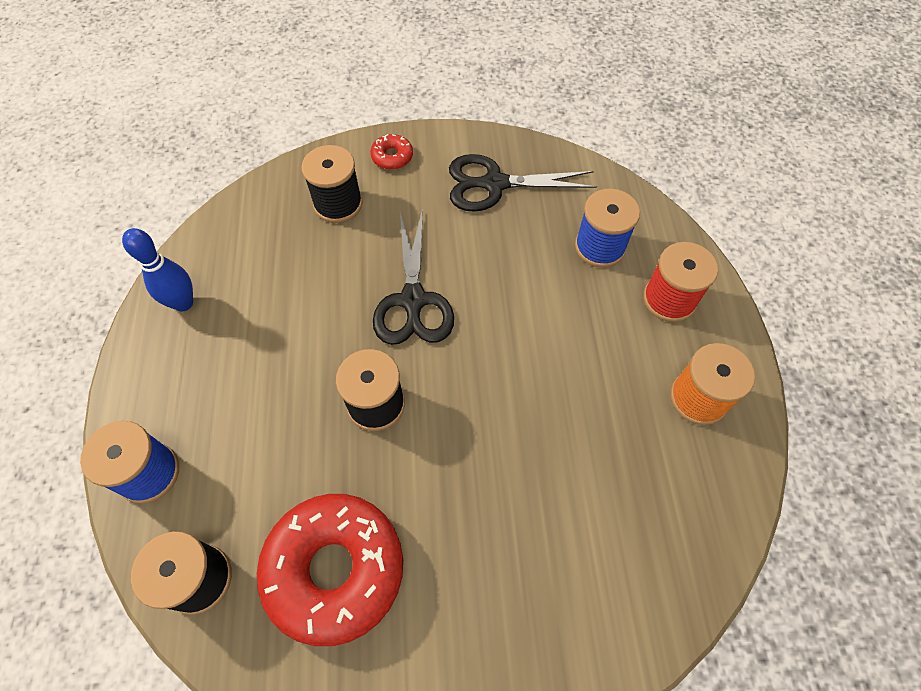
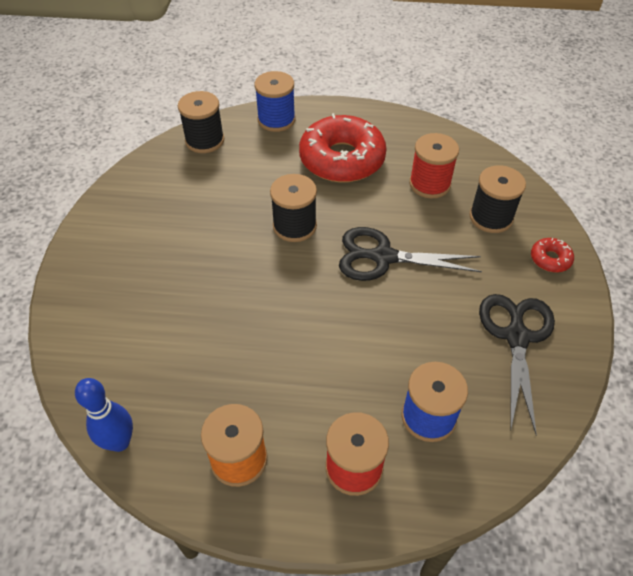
camera: 100 degrees right, 10 degrees down
blue bowling pin [122,228,193,311] -> blue bowling pin moved to [75,378,133,452]
red donut [257,494,403,646] -> red donut moved to [299,113,387,183]
none -> red spool [409,133,459,198]

